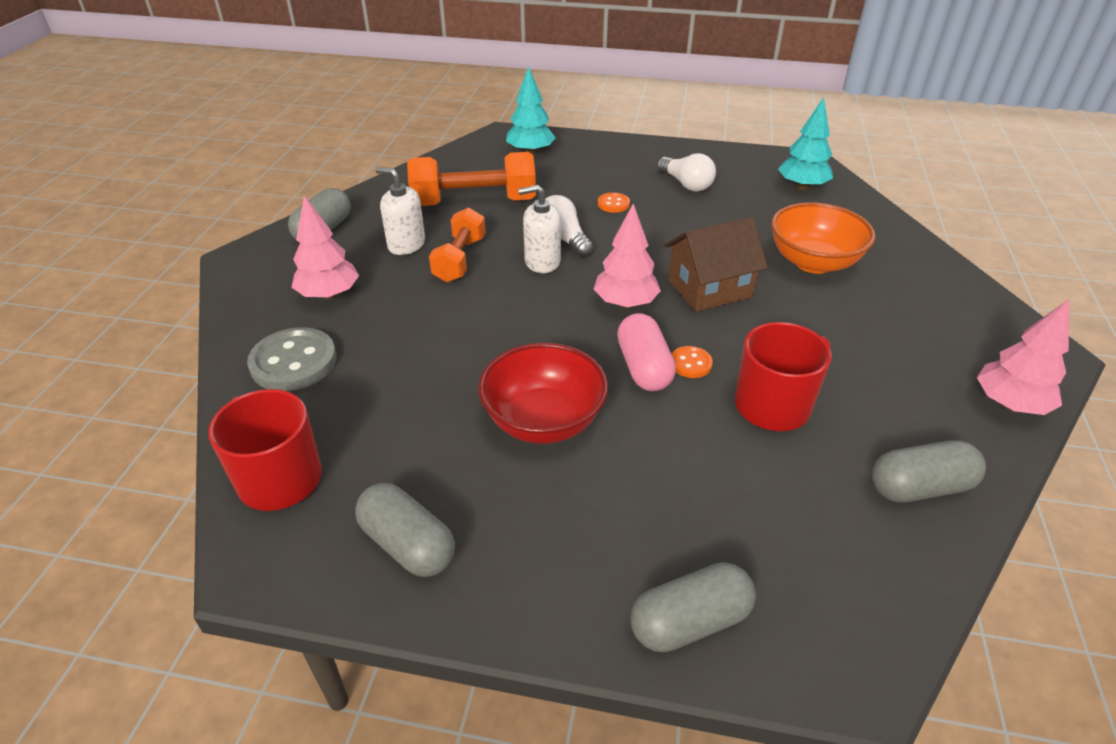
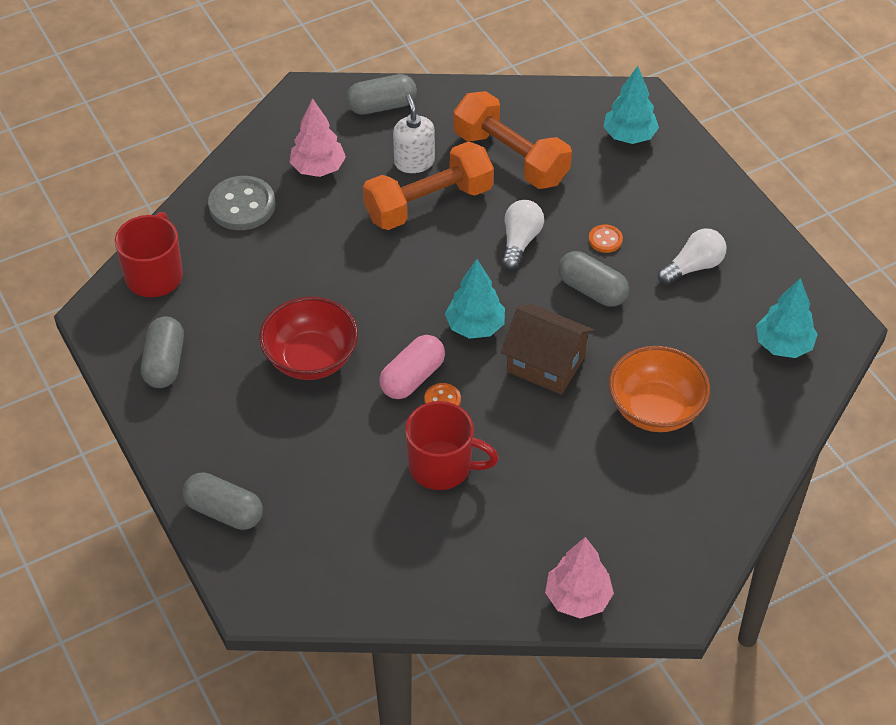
camera: 50 degrees right, 10 degrees up
orange dumbbell [429,207,486,282] -> orange dumbbell [363,142,494,230], size x1.55
white soap dispenser [518,185,561,273] -> none
pink tree [594,204,661,308] -> turquoise tree [445,259,505,339]
white light bulb [657,153,716,192] -> white light bulb turned 135 degrees counterclockwise [658,229,726,285]
grey capsule [872,440,986,503] -> grey capsule moved to [558,251,629,307]

